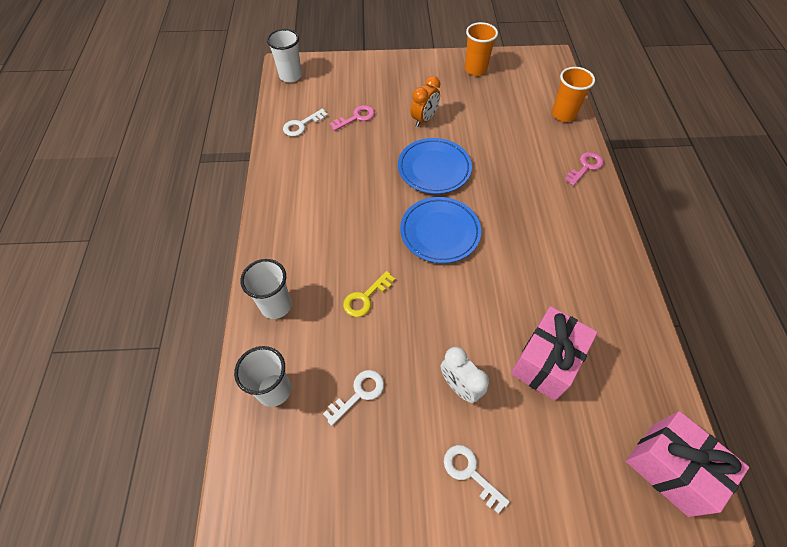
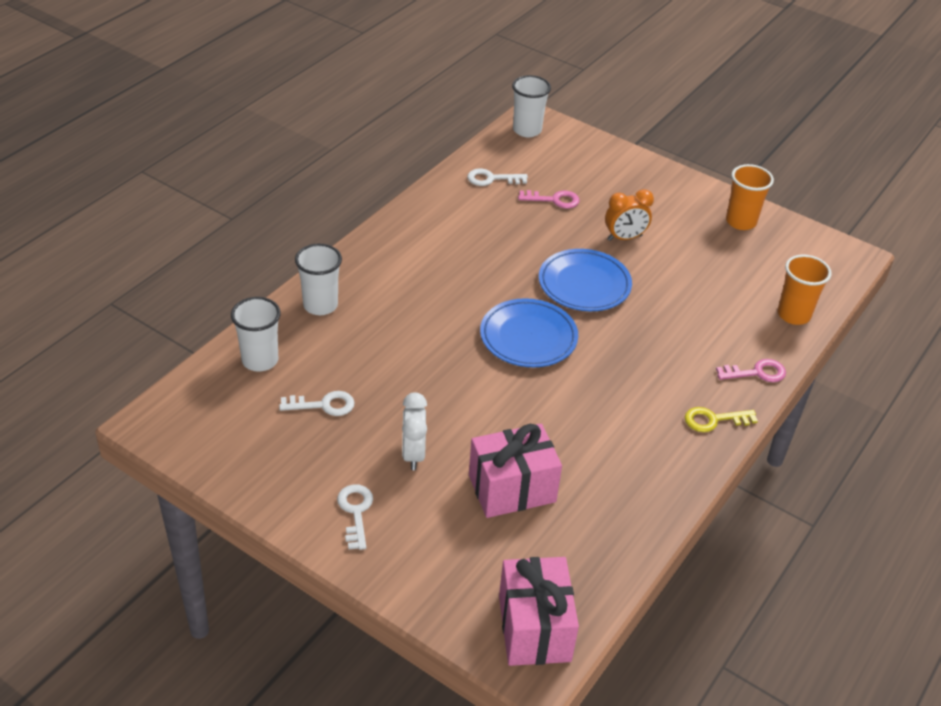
camera: 35 degrees right, 15 degrees down
yellow key [343,271,395,317] -> yellow key moved to [685,407,758,432]

